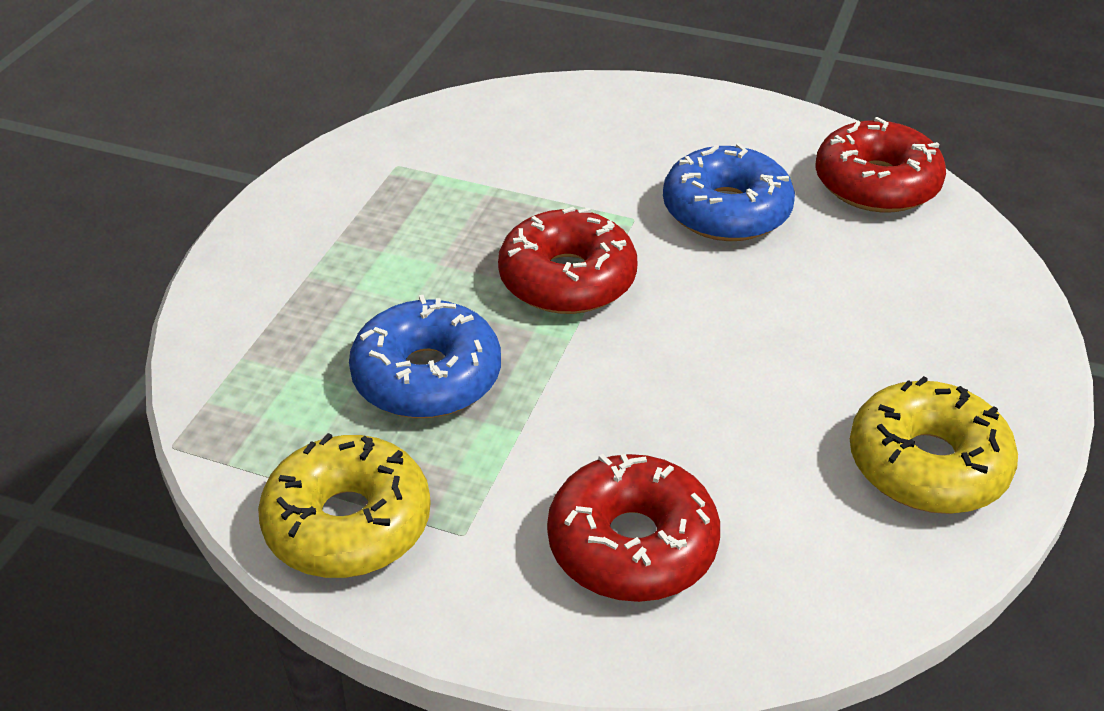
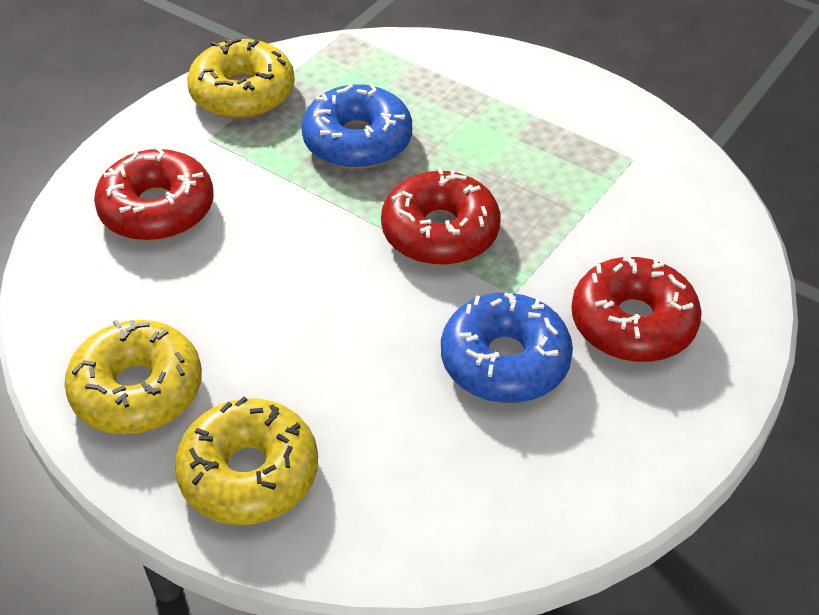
camera: 105 degrees right, 5 degrees up
red donut [815,117,946,213] -> red donut moved to [571,257,702,362]
none -> yellow donut [174,397,318,525]

